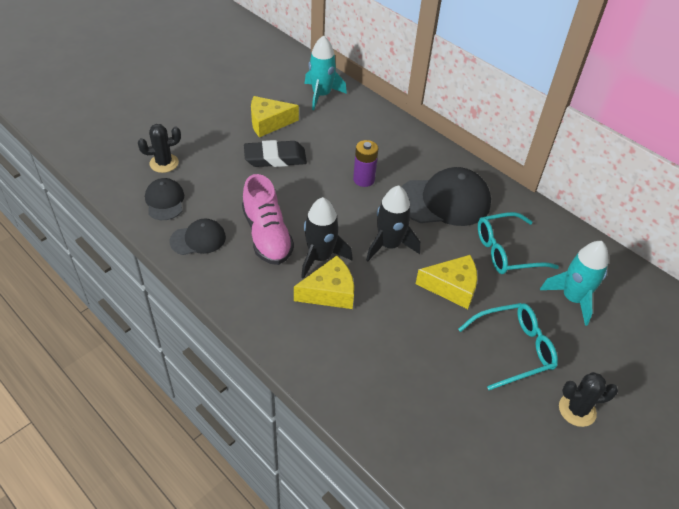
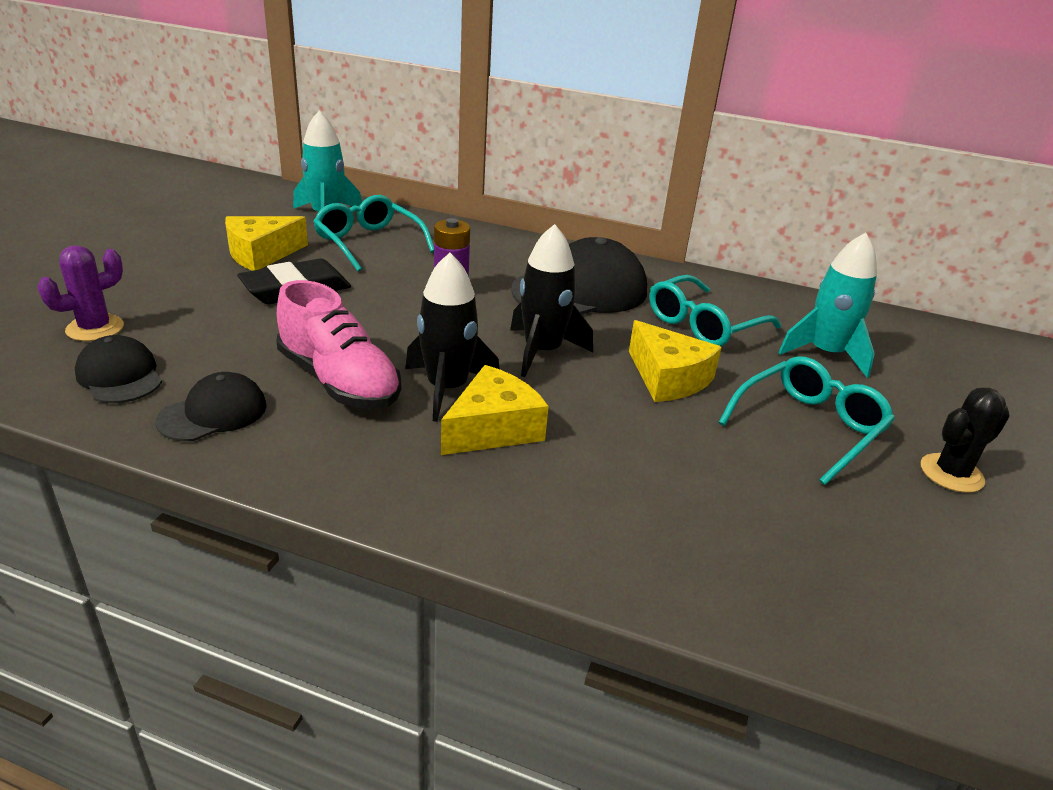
camera: 25 degrees left, 15 degrees down
black cactus [138,124,181,173] -> purple cactus [37,245,124,341]
yellow cheese [416,255,477,309] -> yellow cheese turned 75 degrees clockwise [629,320,722,402]
none -> turquoise glasses [313,195,434,272]

